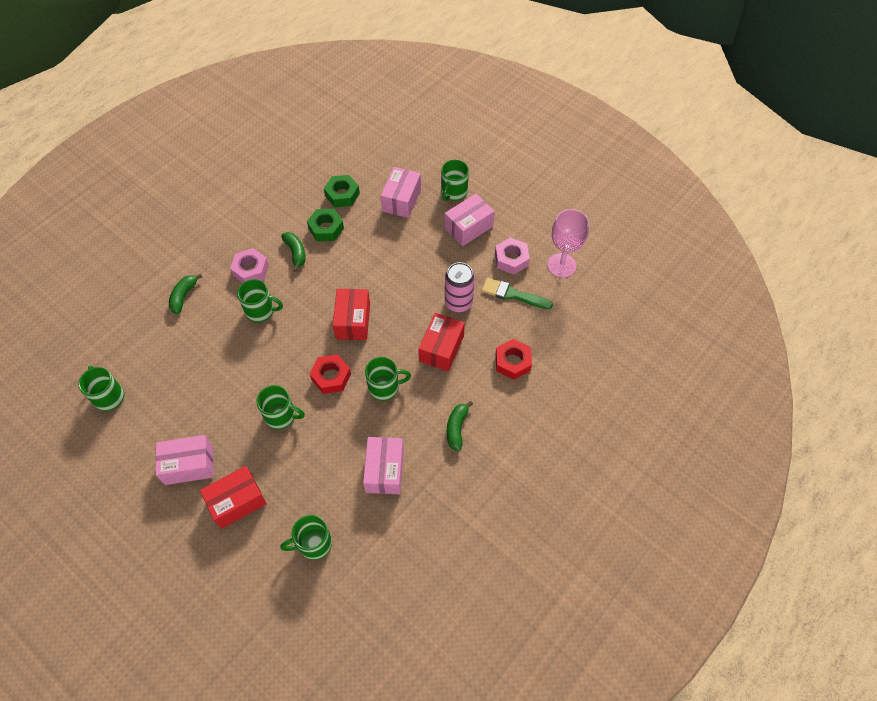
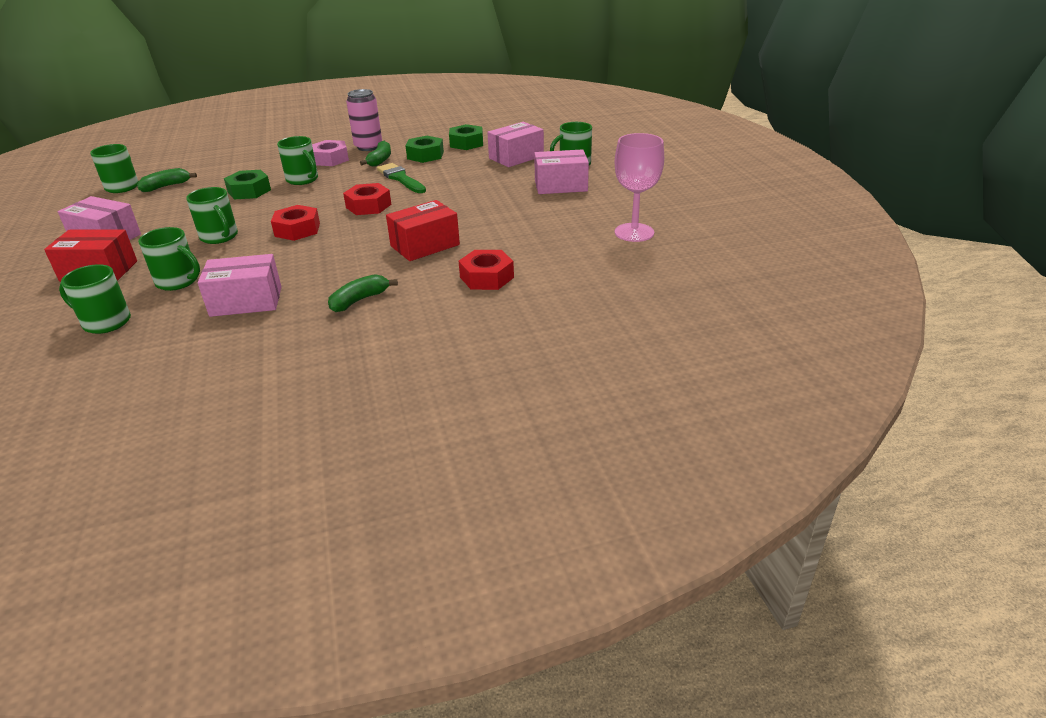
camera: 35 degrees right, 25 degrees down
green banana [169,274,202,314] -> green banana moved to [137,168,197,192]
red box [333,289,370,340] -> red nut [343,183,391,215]
pink box [363,437,404,494] -> pink box turned 45 degrees clockwise [198,254,282,317]
green mug [365,357,411,401] -> green mug moved to [138,227,200,291]
pink can [445,262,475,312] -> pink can moved to [346,89,382,151]
green brush [482,278,553,309] -> green brush moved to [377,163,426,193]
pink nut [495,238,530,274] -> none
none -> green nut [224,170,271,199]

